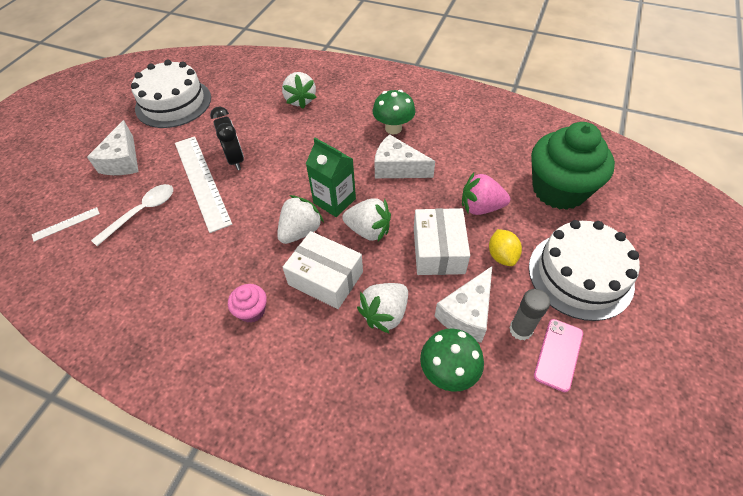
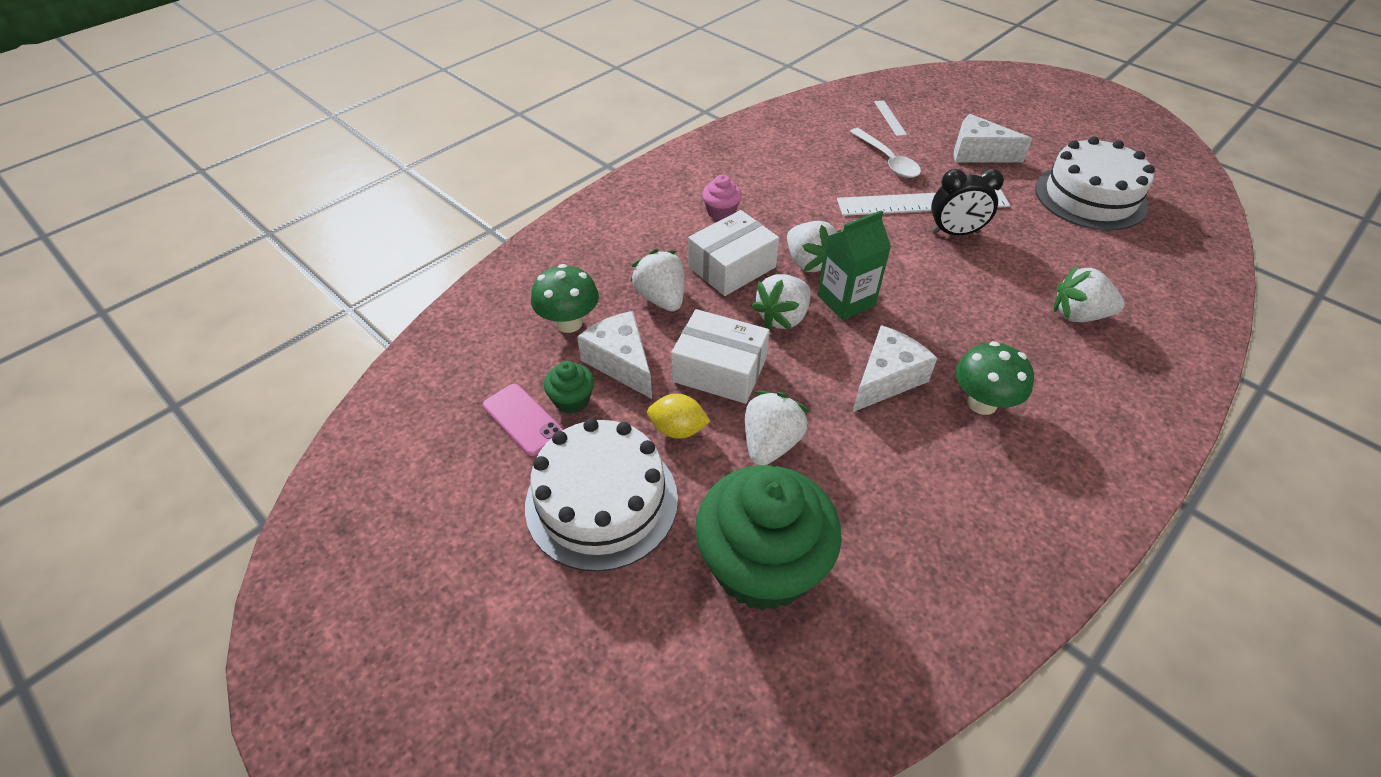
camera: 110 degrees right, 5 degrees down
pink strawberry [462,173,510,215] -> white strawberry [745,391,809,465]
grey glue stick [509,289,550,340] -> green cupcake [544,361,594,414]

